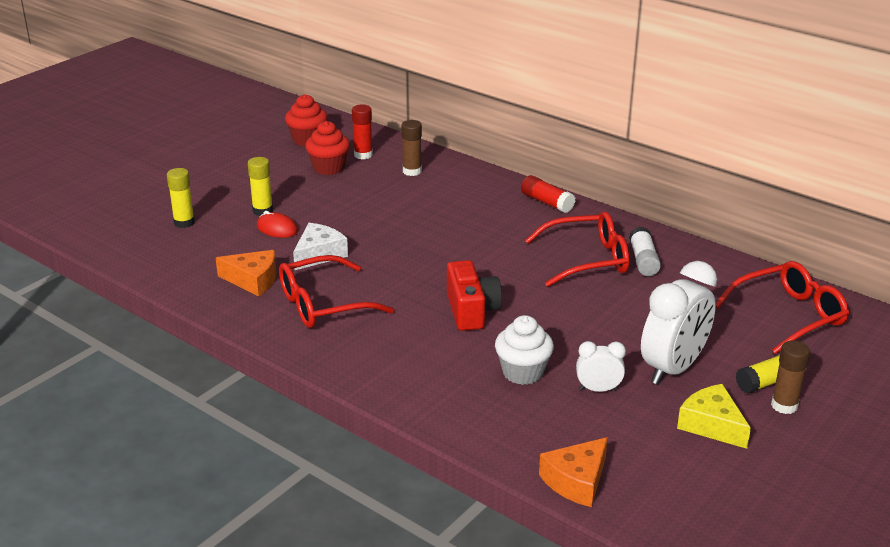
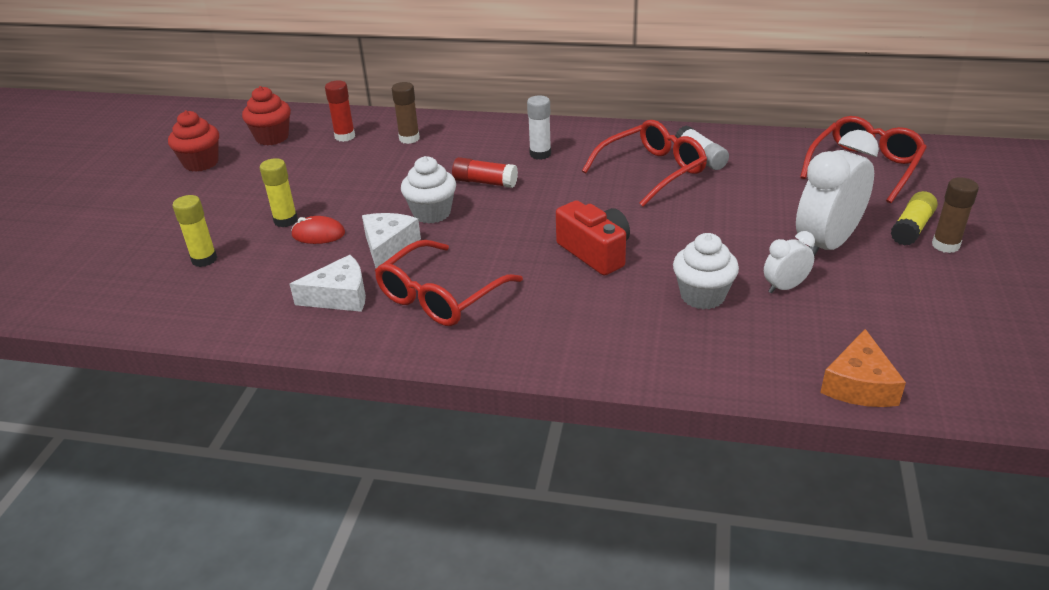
camera: 25 degrees left, 5 degrees up
orange cheese [216,250,277,296] -> white cheese [290,255,366,312]
red cupcake [305,121,350,175] -> red cupcake moved to [168,110,219,172]
red glue stick [521,175,575,213] -> red glue stick moved to [452,157,518,188]
white clock [641,261,717,385] -> white clock turned 150 degrees counterclockwise [796,130,879,257]
yellow cheese [677,384,751,449] -> none
none -> white cupcake [401,156,456,224]
none -> white glue stick [527,95,551,160]

